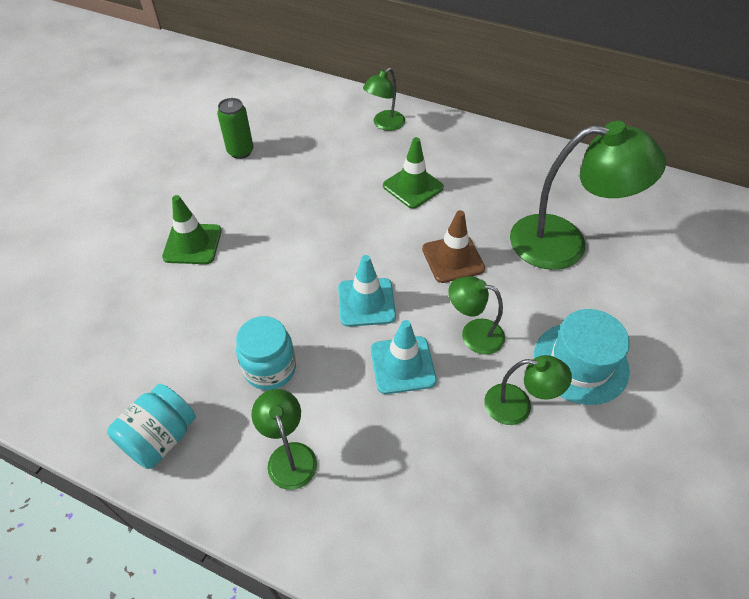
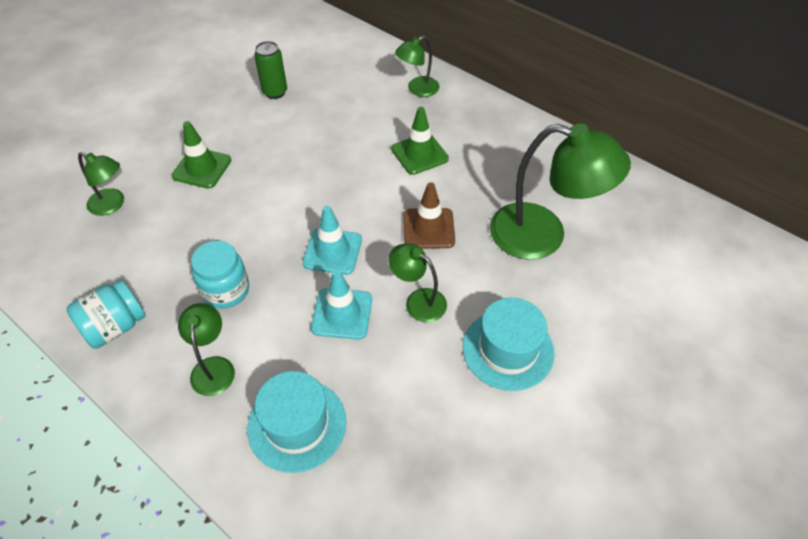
camera: 15 degrees right, 0 degrees up
green lamp [484,355,572,425] -> green lamp moved to [78,152,124,216]
none -> turquoise hat [247,371,346,473]

